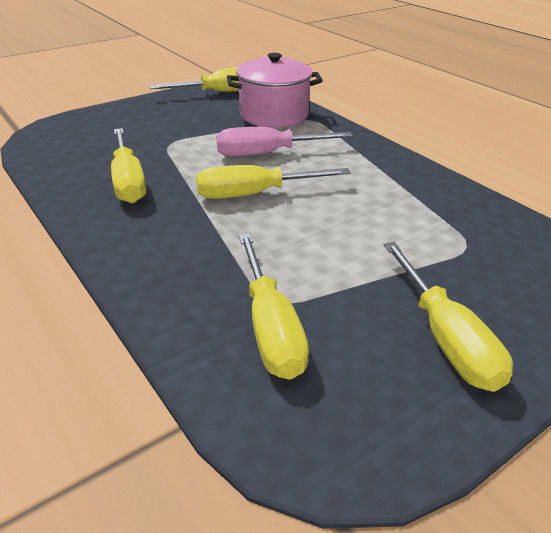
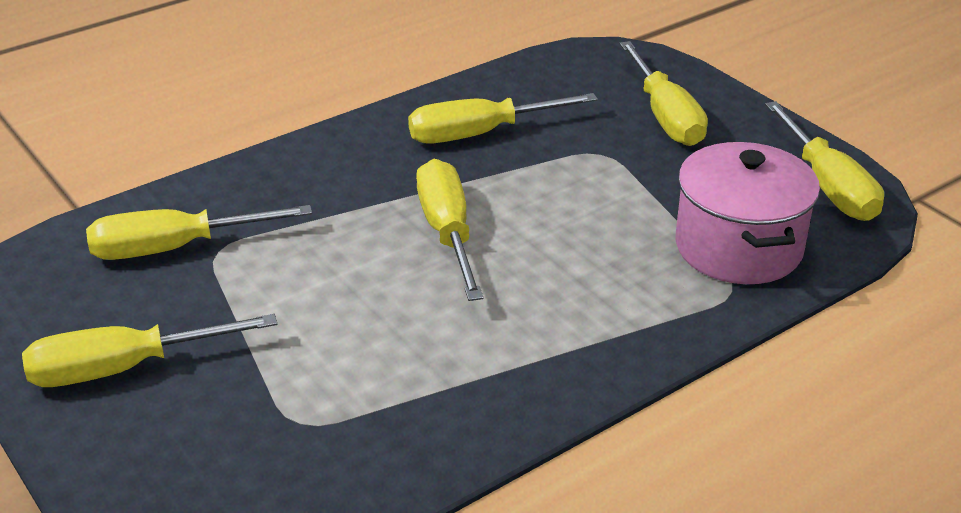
camera: 90 degrees right, 0 degrees up
pink screwdriver [216,127,353,156] -> none
none -> yellow screwdriver [619,41,708,146]

